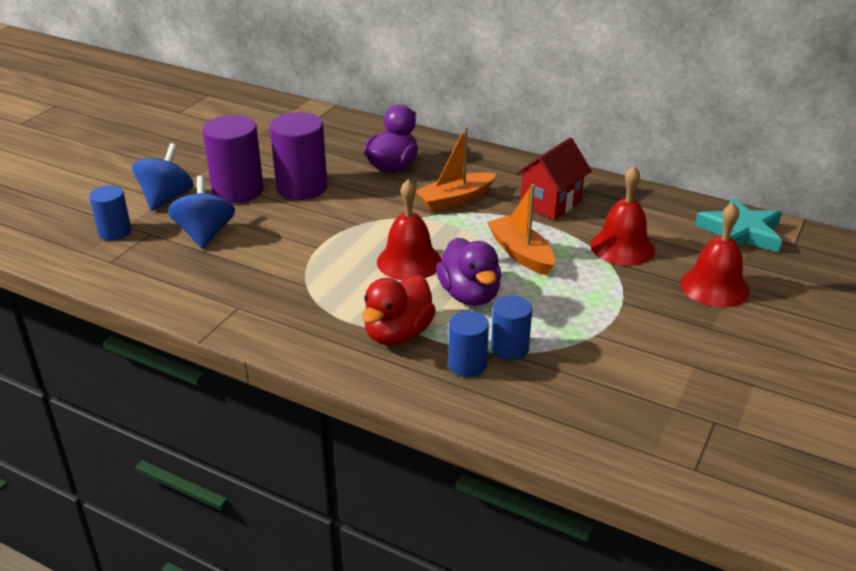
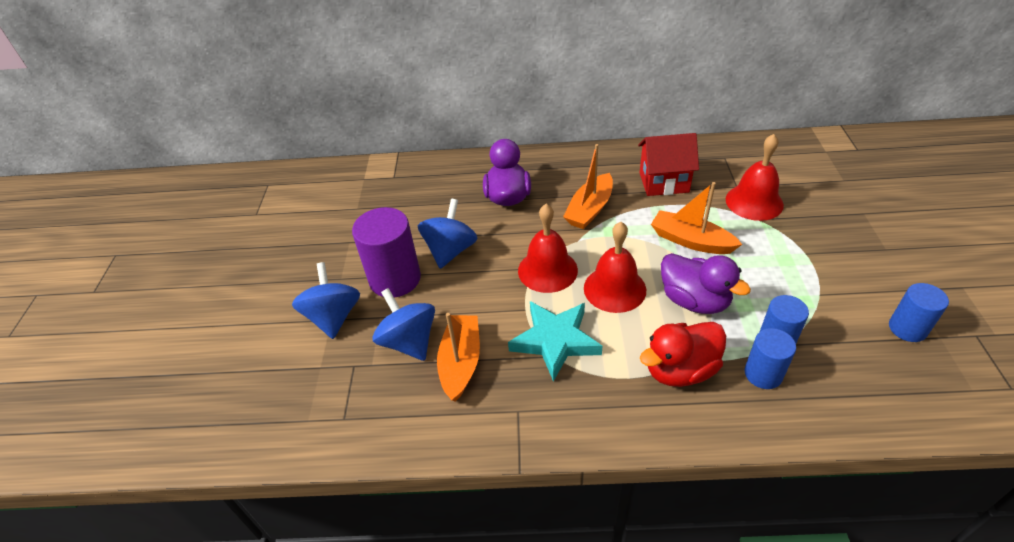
camera: 25 degrees left, 10 degrees up
blue cylinder [89,185,131,240] -> blue cylinder moved to [889,283,949,342]
purple cylinder [270,112,327,200] -> blue spinning top [418,199,478,269]
red duck [362,275,436,346] -> red duck turned 60 degrees clockwise [640,322,726,387]
red house [515,138,592,220] -> red house turned 75 degrees clockwise [638,133,699,196]
red bell [680,202,750,308] -> red bell moved to [518,204,578,293]
turquoise star [695,197,782,252] -> turquoise star moved to [508,301,602,382]
none -> orange boat [437,313,480,402]

